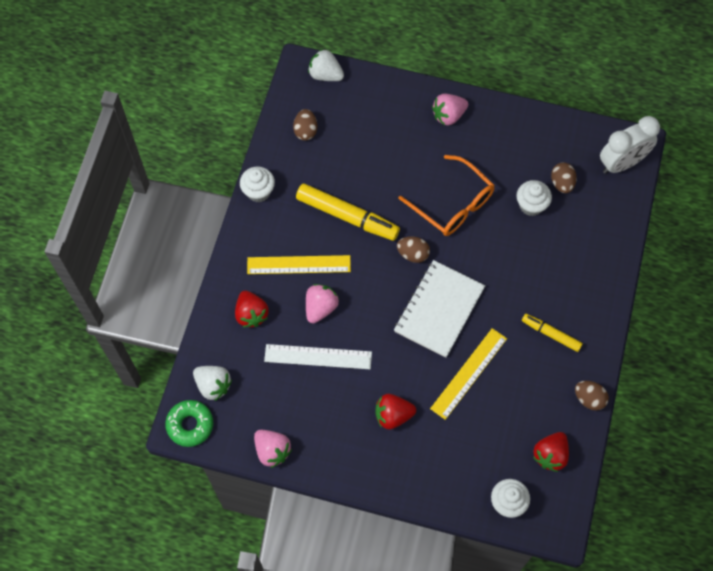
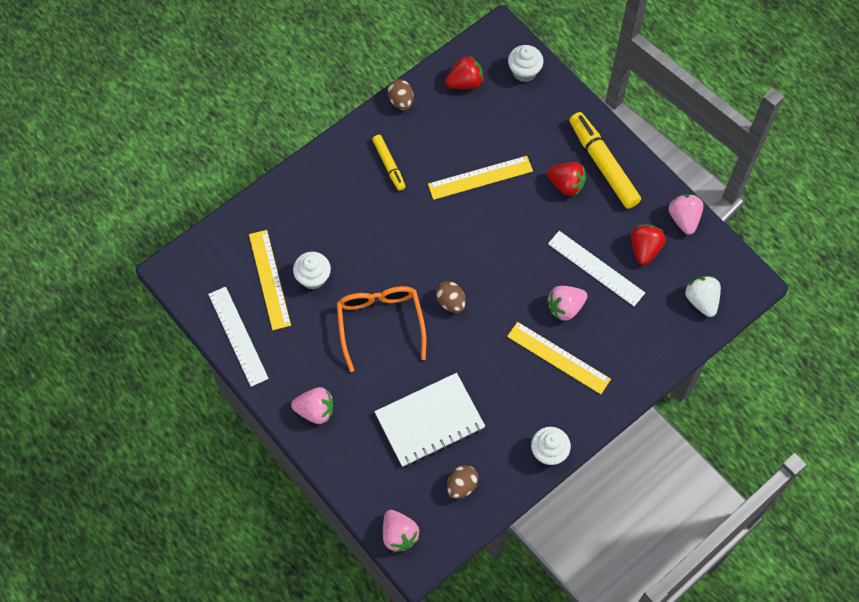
camera: 145 degrees left, 0 degrees up
green donut [165,400,213,447] -> none
red strawberry [235,291,269,327] -> red strawberry moved to [631,225,666,265]
yellow marker [296,184,400,241] -> yellow marker moved to [569,112,641,209]
white strawberry [308,49,344,81] -> pink strawberry [383,510,419,552]
white notebook [394,260,485,358] -> white notebook moved to [374,373,485,467]
brown egg [551,162,577,193] -> yellow ruler [249,230,291,330]
white clock [600,116,660,174] -> none
none -> white ruler [208,287,269,387]

